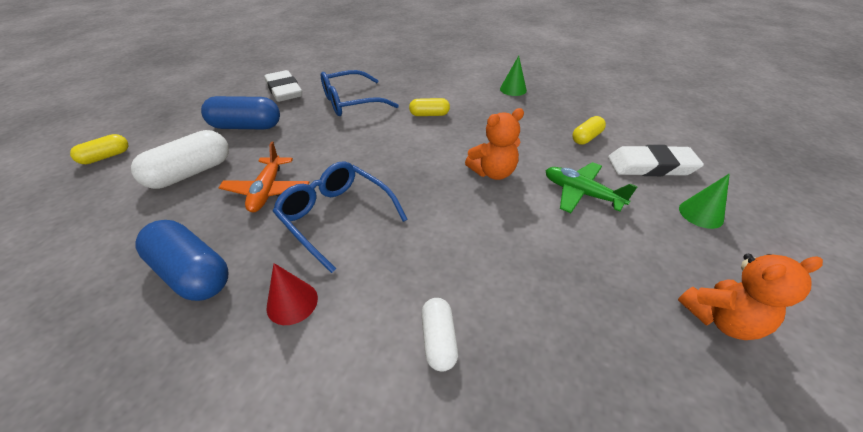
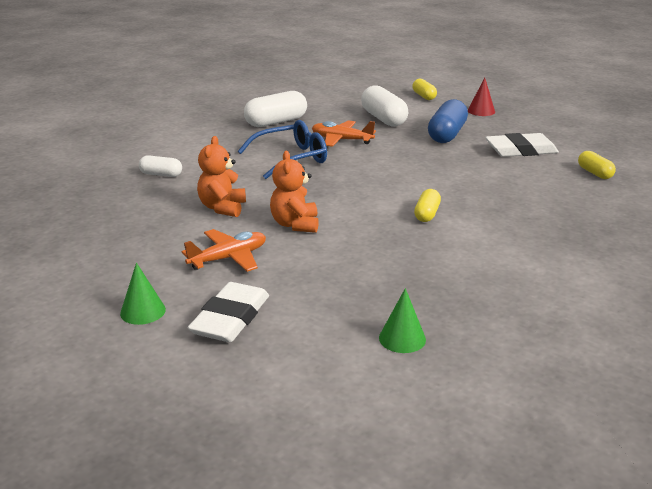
camera: 110 degrees right, 15 degrees down
blue capsule [135,220,229,301] -> white capsule [244,91,307,127]
red cone [267,263,318,325] -> red cone moved to [468,78,495,116]
blue glasses [321,70,399,116] -> none
green cone [500,56,527,96] -> green cone moved to [379,288,426,353]
green plane [545,162,638,213] -> orange plane [182,229,266,272]
yellow capsule [572,116,606,145] -> yellow capsule moved to [578,151,616,179]
orange teddy bear [678,254,823,340] -> orange teddy bear moved to [197,136,246,217]

